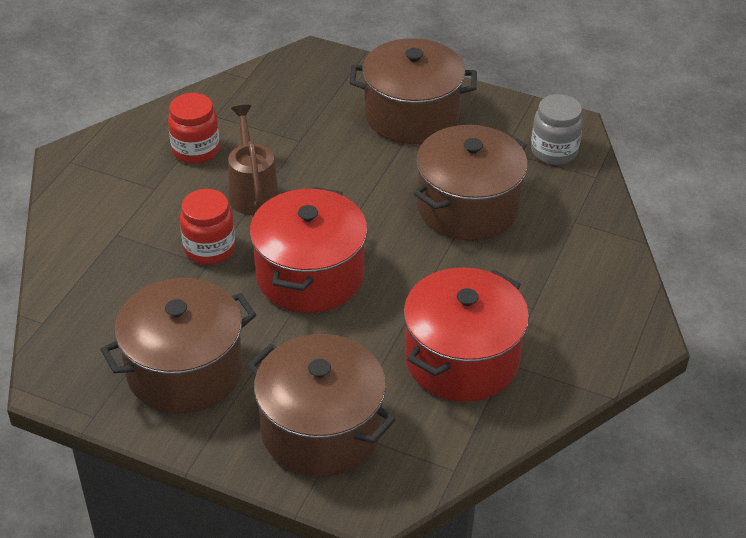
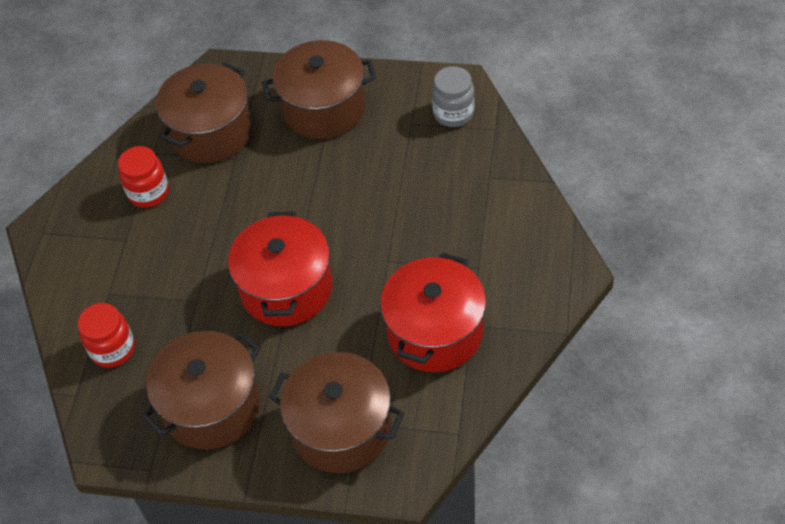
camera: 10 degrees left, 10 degrees up
red jar [180,189,235,265] -> red jar moved to [78,303,135,368]
brown watering can [228,105,279,215] -> none
brown pot [413,125,528,241] -> brown pot moved to [156,62,252,163]

